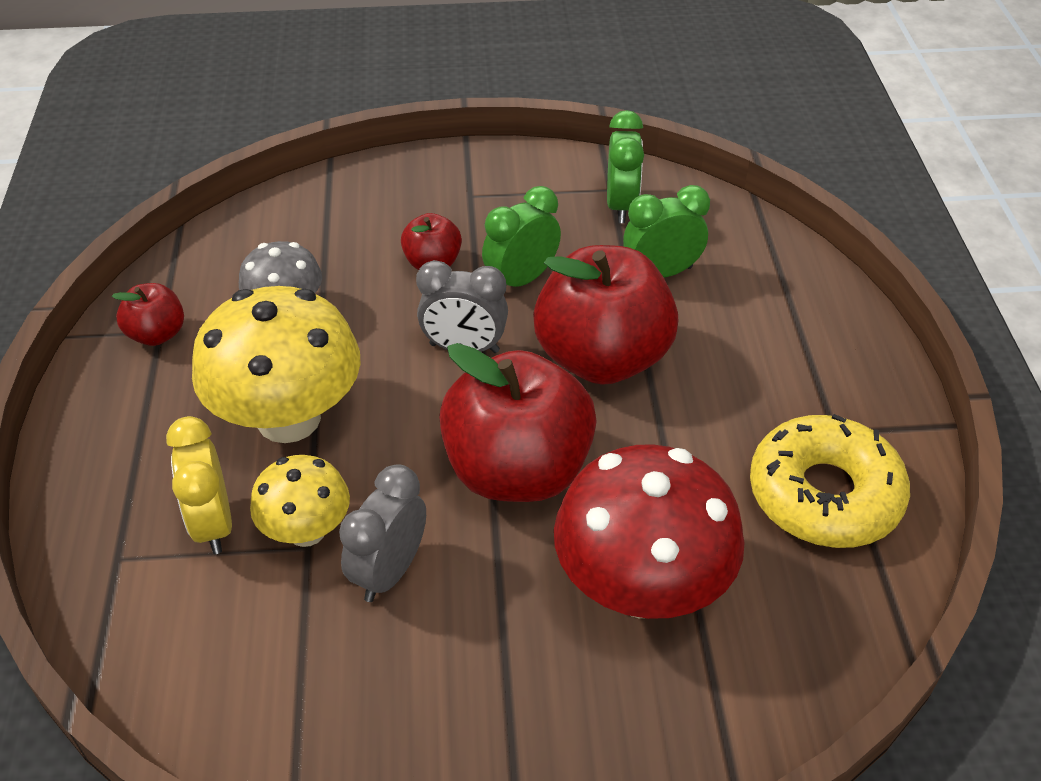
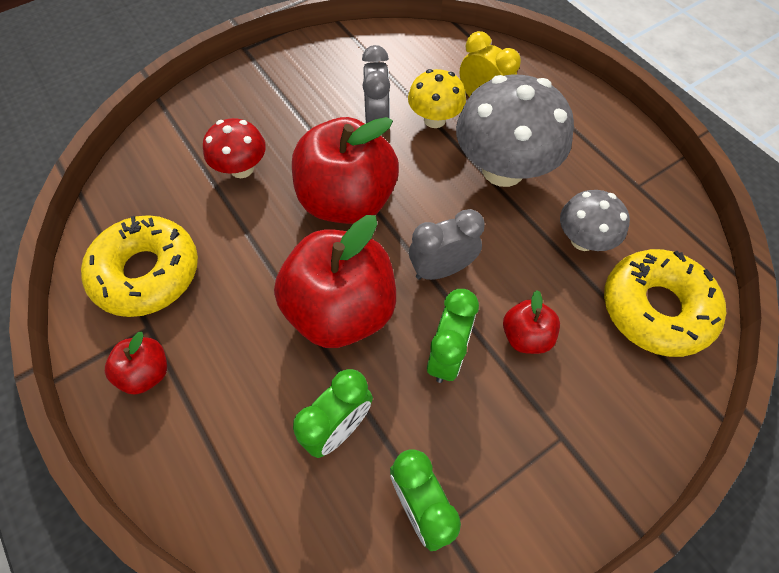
camera: 150 degrees right, 15 degrees up
red apple [112,283,184,346] -> red apple moved to [105,332,167,395]
yellow mushroom [192,286,360,443] -> grey mushroom [456,75,574,187]
red mushroom [554,444,745,619] -> red mushroom [203,118,266,178], size x0.56
none -> yellow donut [604,249,726,357]

